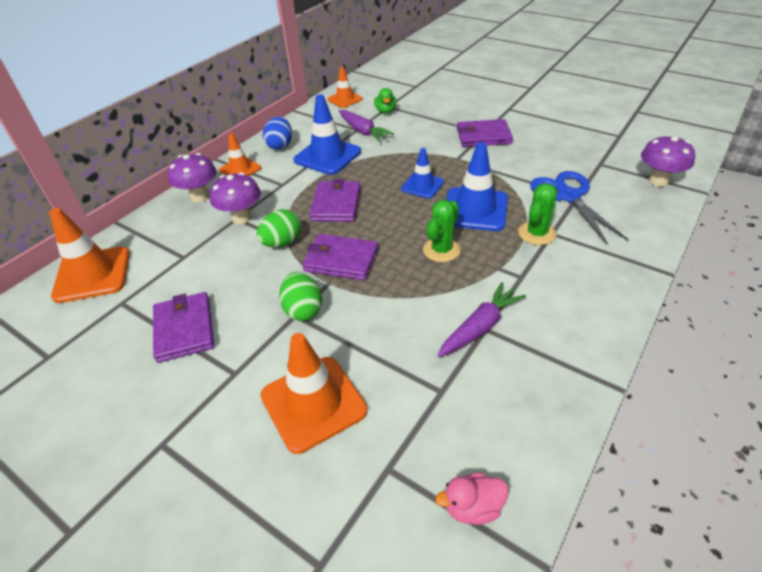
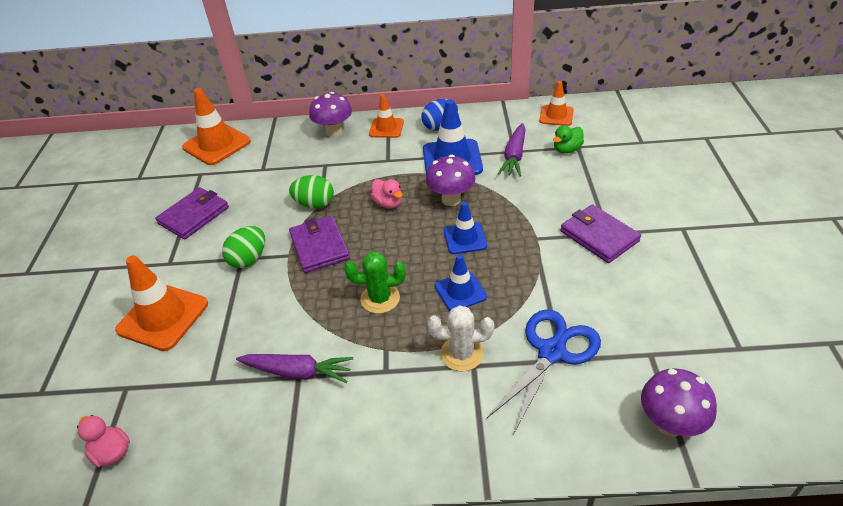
camera: 55 degrees right, 0 degrees up
purple mushroom [210,172,261,224] -> purple mushroom moved to [426,155,475,206]
purple wallet [309,179,360,222] -> pink duck [371,179,403,209]
blue traffic cone [446,142,508,231] -> blue traffic cone [435,254,487,311], size x0.60
green cactus [518,183,557,245] -> white cactus [427,305,494,371]

